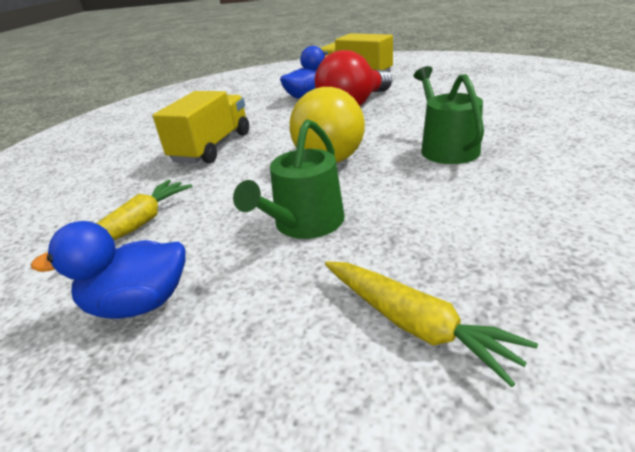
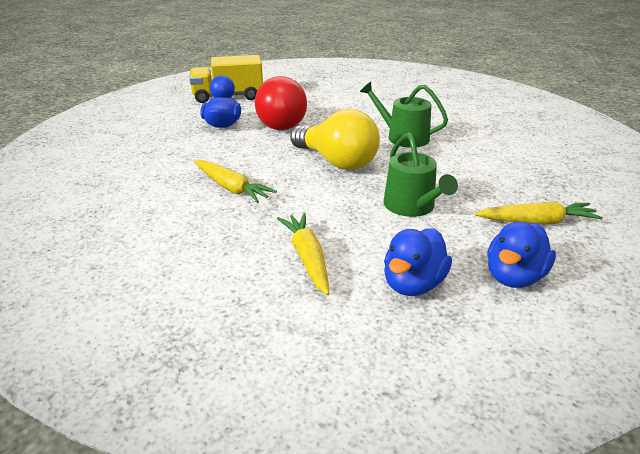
camera: 50 degrees left, 0 degrees up
yellow truck [153,91,249,163] -> yellow carrot [194,160,277,203]
none -> blue duck [487,222,556,288]

